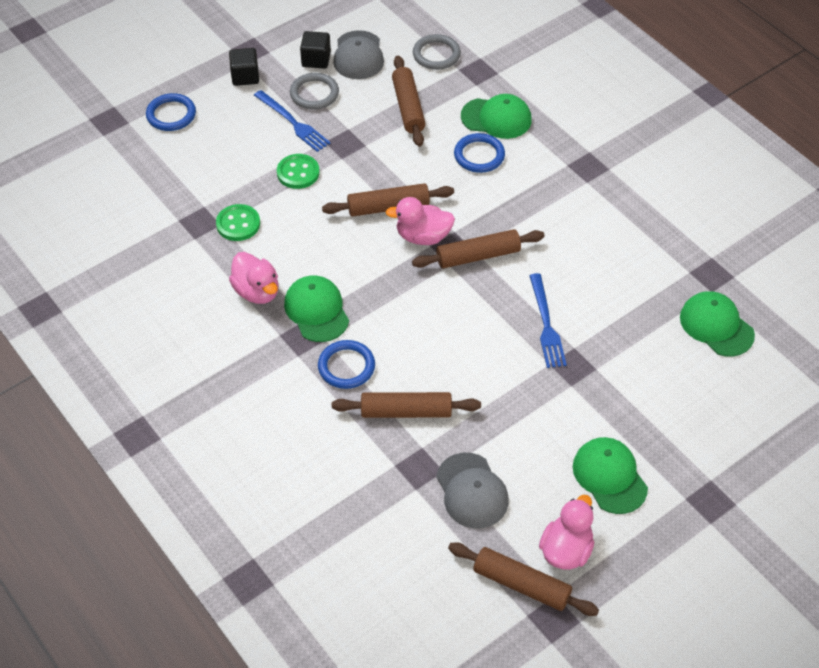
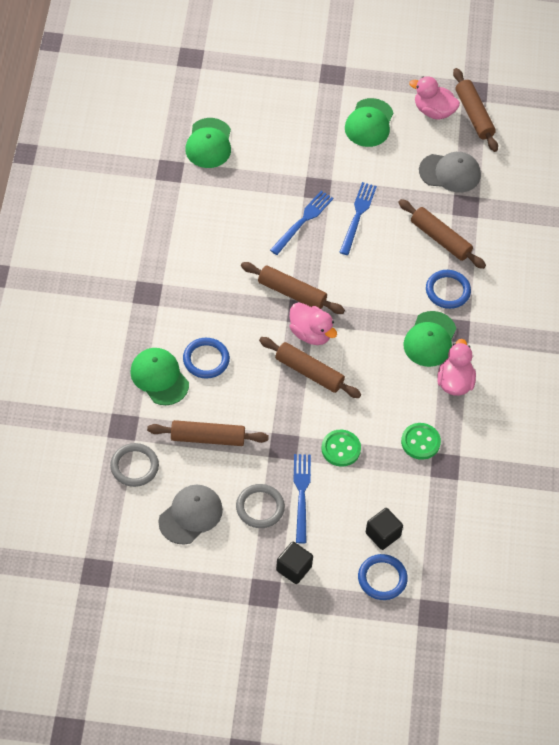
camera: 140 degrees left, 5 degrees up
black cube [300,31,331,69] -> black cube moved to [366,508,403,550]
brown rolling pin [392,56,426,147] -> brown rolling pin turned 60 degrees clockwise [147,420,269,446]
grey cap [436,453,509,528] -> grey cap turned 75 degrees clockwise [419,152,481,193]
pink duck [539,495,594,570] -> pink duck turned 45 degrees clockwise [409,76,460,120]
none -> blue fork [339,182,377,255]

